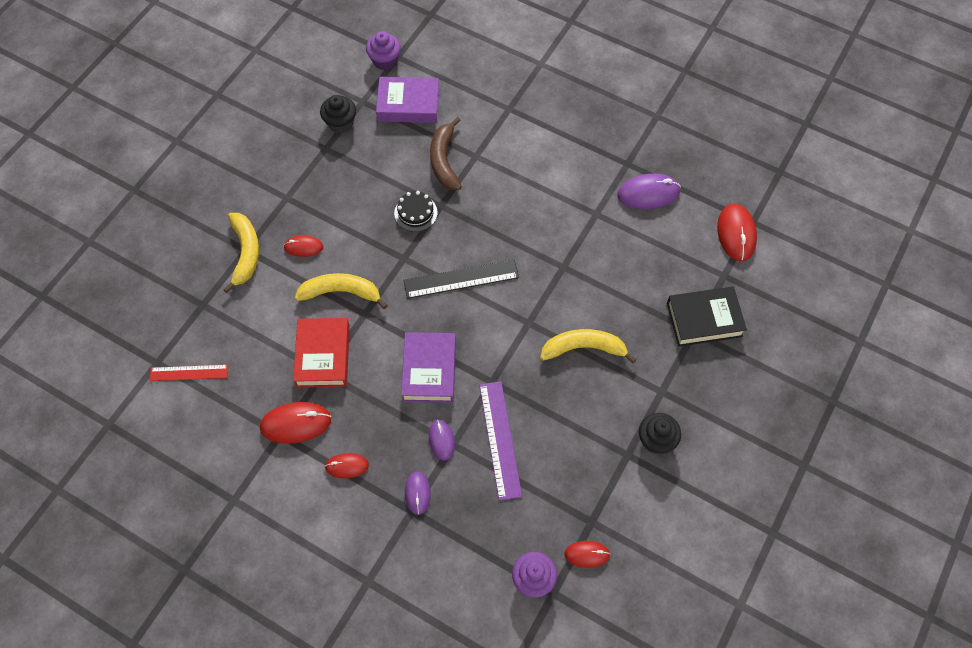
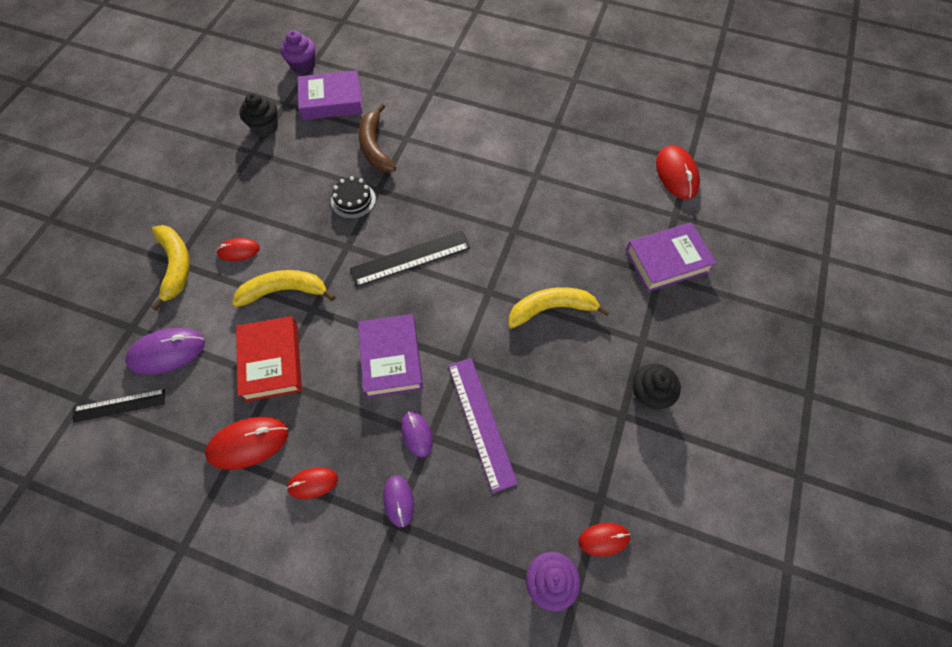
camera: 10 degrees left, 0 degrees up
red ruler [149,365,228,381] -> black ruler [73,389,165,423]
purple mouse [617,174,681,209] -> purple mouse moved to [125,328,205,375]
black book [667,286,747,347] -> purple book [626,222,716,292]

